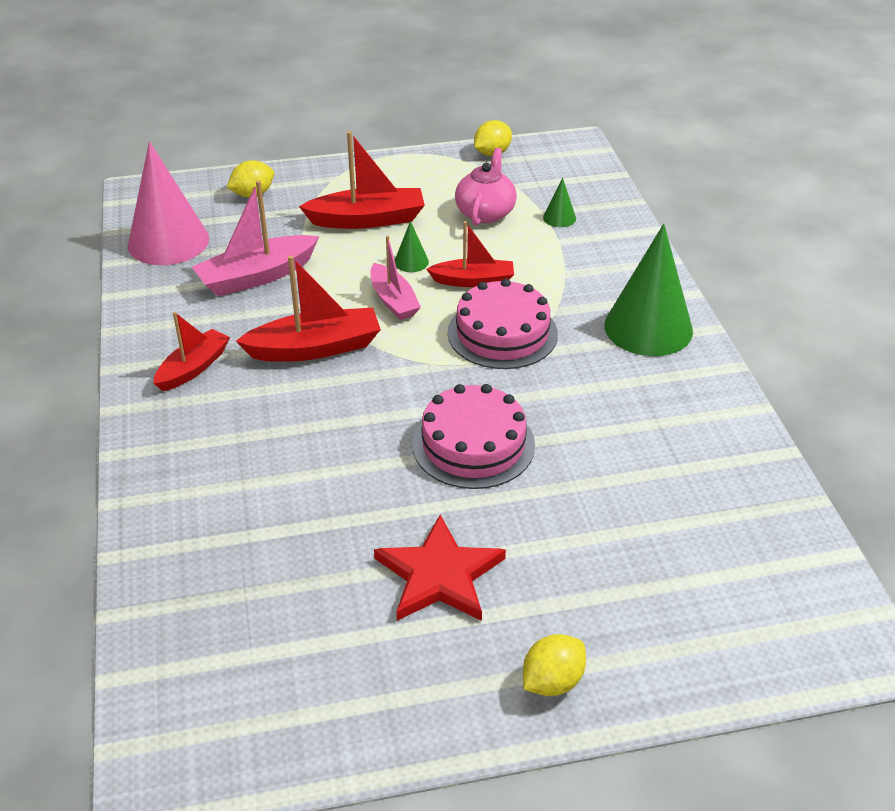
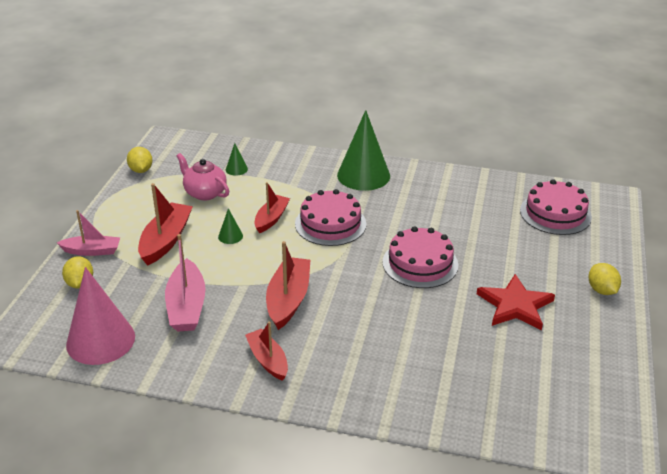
camera: 65 degrees left, 5 degrees down
pink boat [370,235,421,320] -> pink boat moved to [57,210,120,256]
none -> pink cake [520,179,592,235]

